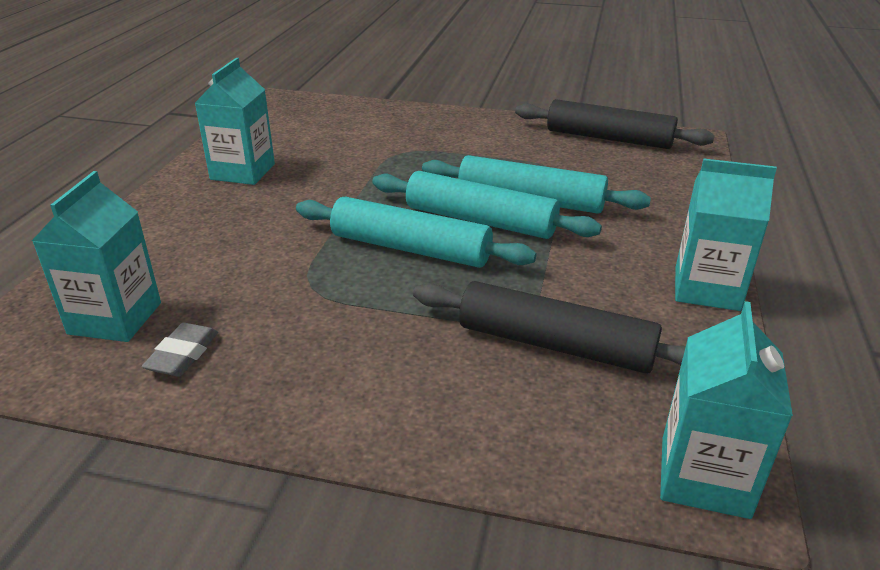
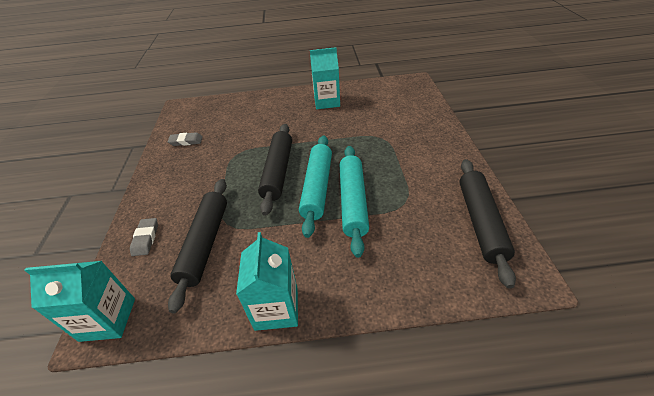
camera: 75 degrees right, 10 degrees up
turquoise carton [32,171,161,342] -> none
turquoise rolling pin [296,196,536,268] -> black rolling pin [258,124,292,216]
none -> grey eraser [130,218,158,256]

